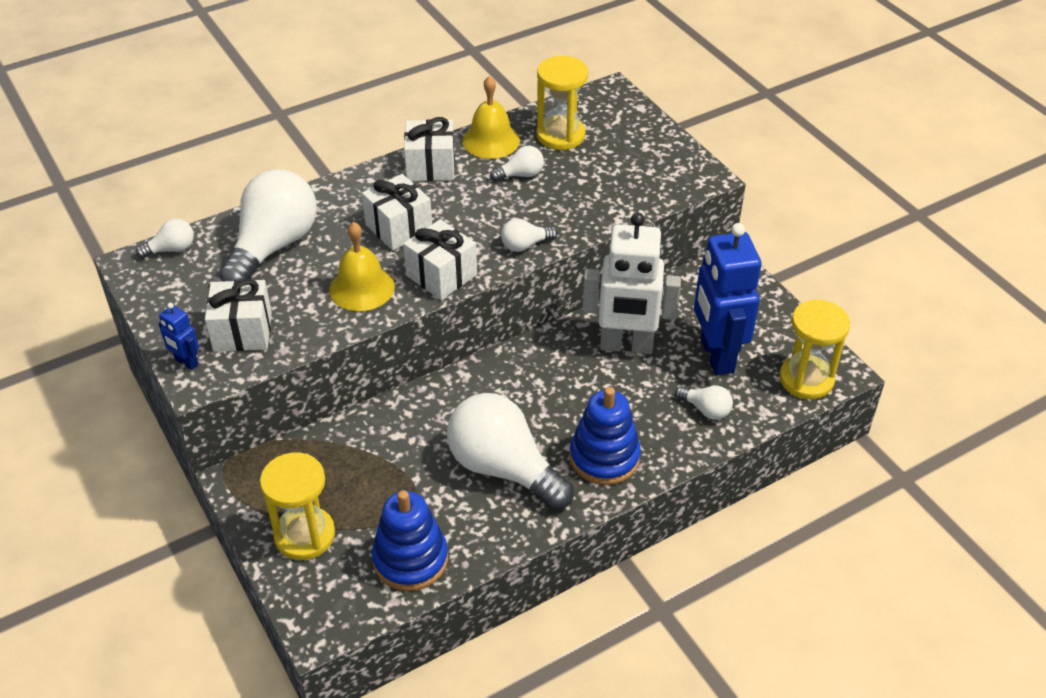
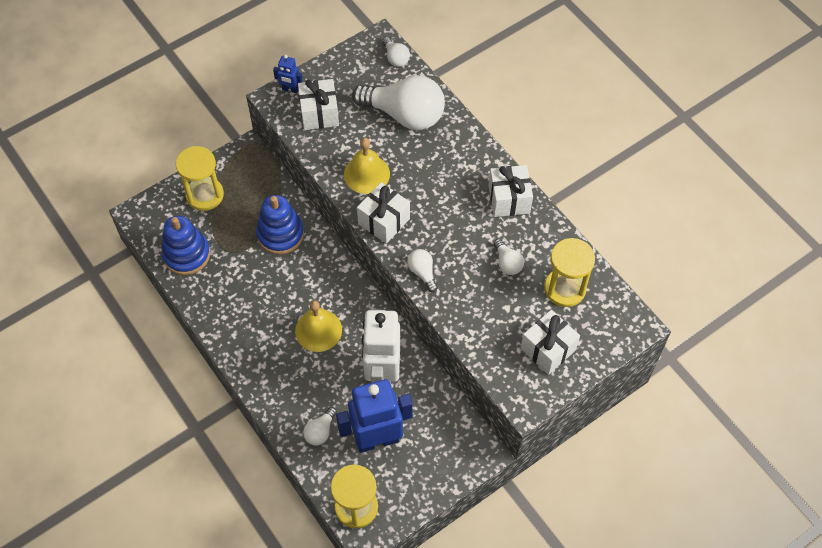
camera: 85 degrees right, 15 degrees up
blue robot [158,303,199,370] -> blue robot turned 105 degrees counterclockwise [273,55,303,93]
white gift [362,174,432,251] -> white gift moved to [521,310,580,375]
white light bulb [447,393,574,509] -> none
yellow bell [462,76,520,159] -> yellow bell moved to [295,301,342,352]
blue stacking toy [570,387,641,485] -> blue stacking toy moved to [256,195,304,254]

